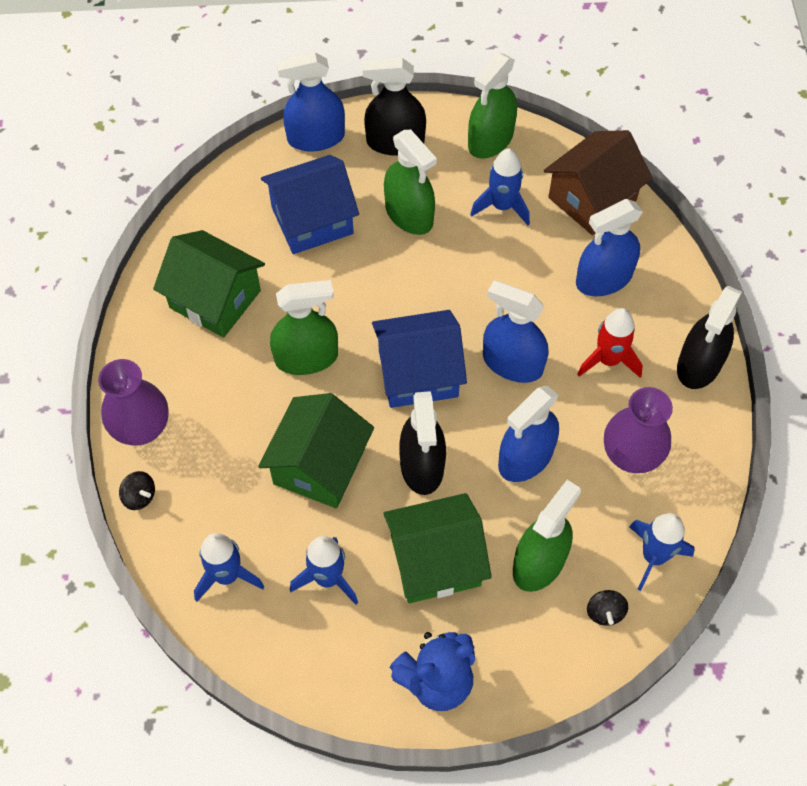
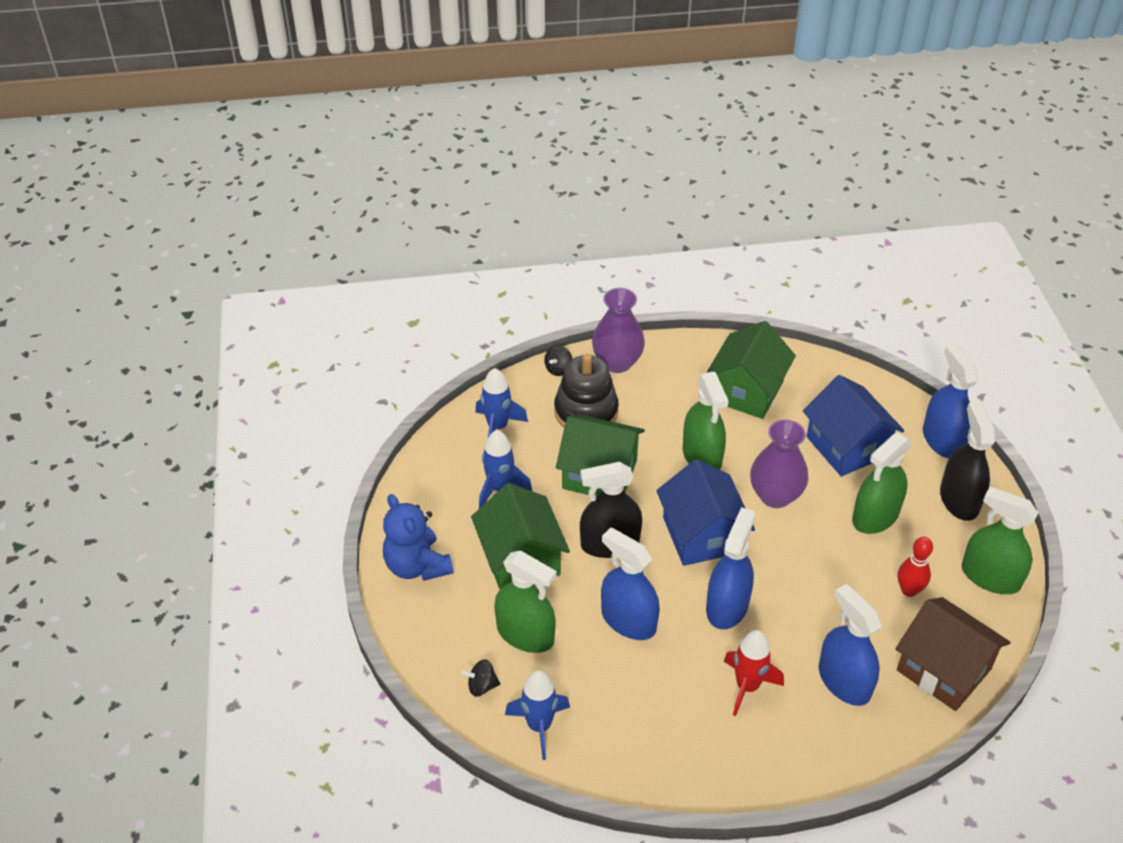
camera: 85 degrees right, 15 degrees down
blue rocket [470,148,530,225] -> red bowling pin [898,537,933,597]
purple vase [604,387,673,473] -> purple vase moved to [750,419,808,508]
black spray bottle [677,286,742,389] -> none
none -> black stacking toy [554,354,619,428]

